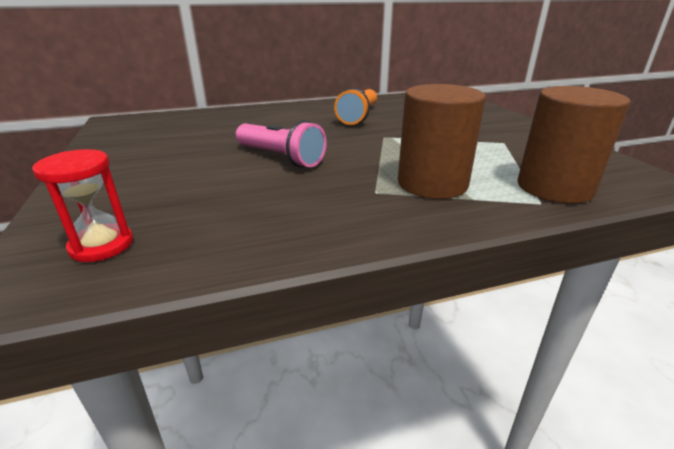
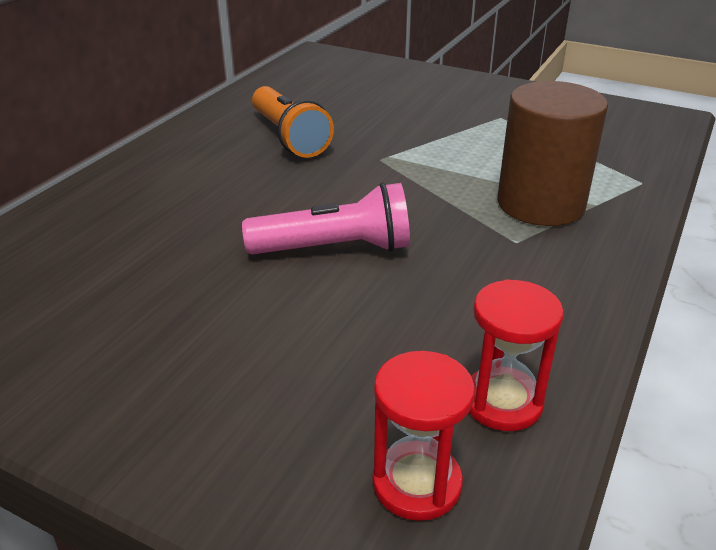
camera: 45 degrees left, 5 degrees up
brown cylinder [517,86,630,203] -> none
none -> red hourglass [469,279,564,431]

